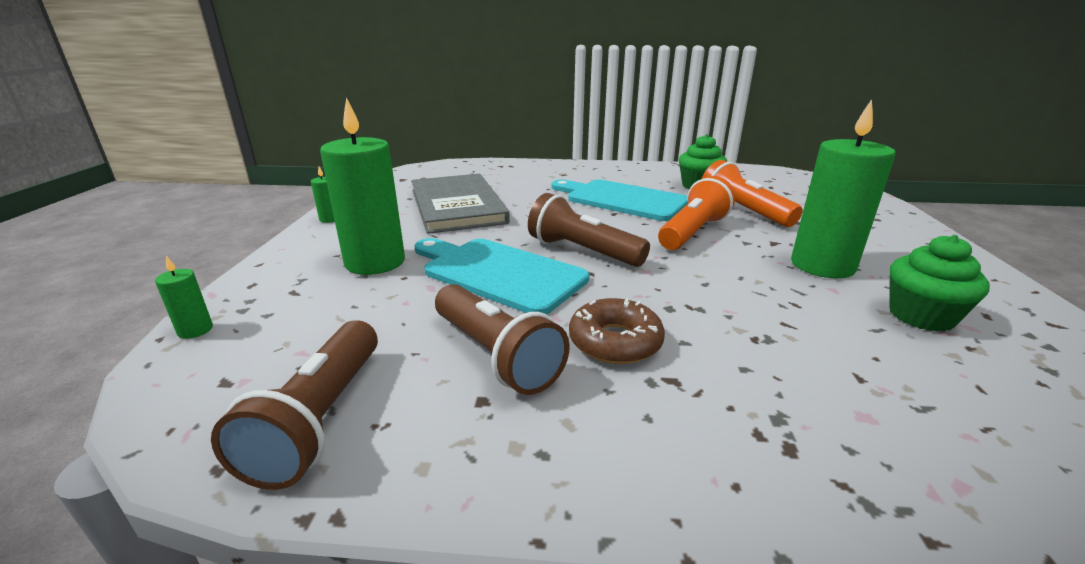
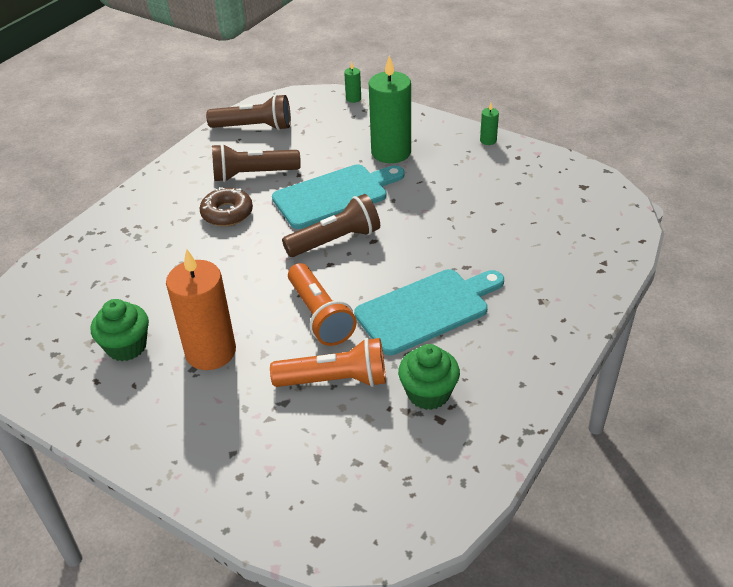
camera: 120 degrees right, 15 degrees up
brown flashlight [211,320,378,490] -> brown flashlight turned 150 degrees clockwise [206,94,291,131]
grey book [411,174,510,234] -> none
green candle [791,99,896,278] -> orange candle [166,249,236,370]

